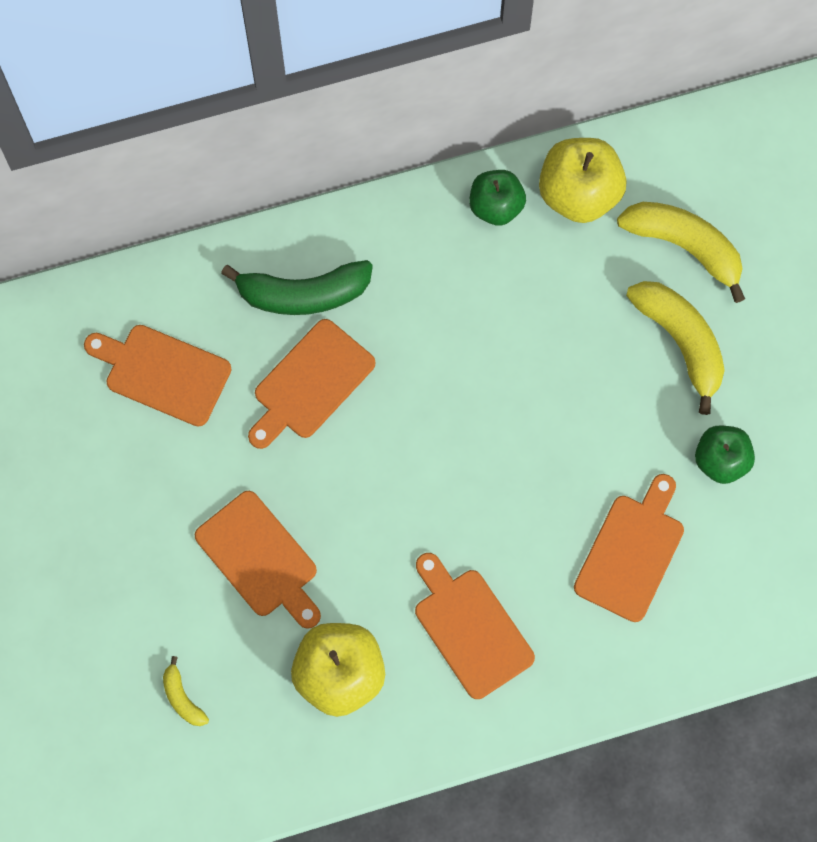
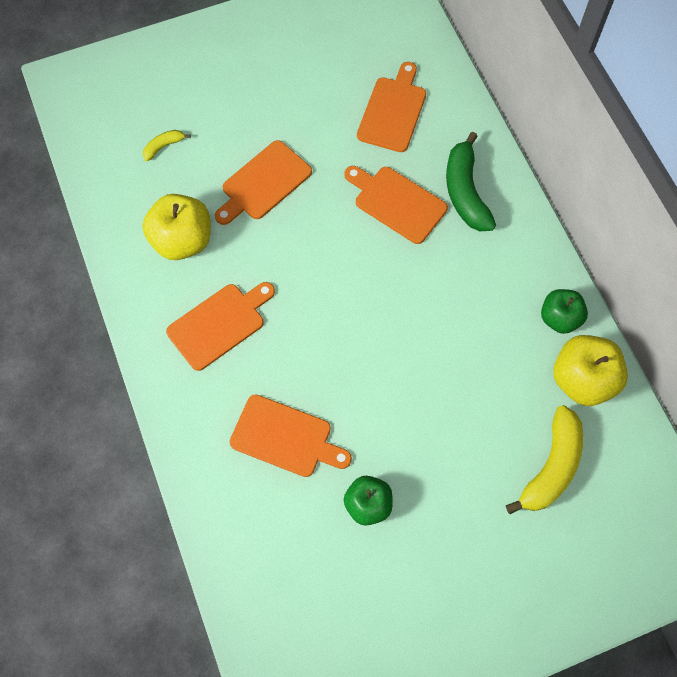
camera: 85 degrees right, 5 degrees down
yellow banana [626,281,725,415] -> none

